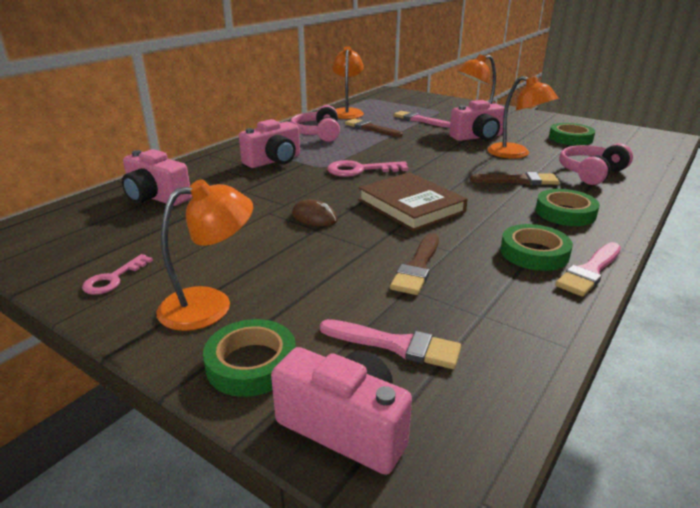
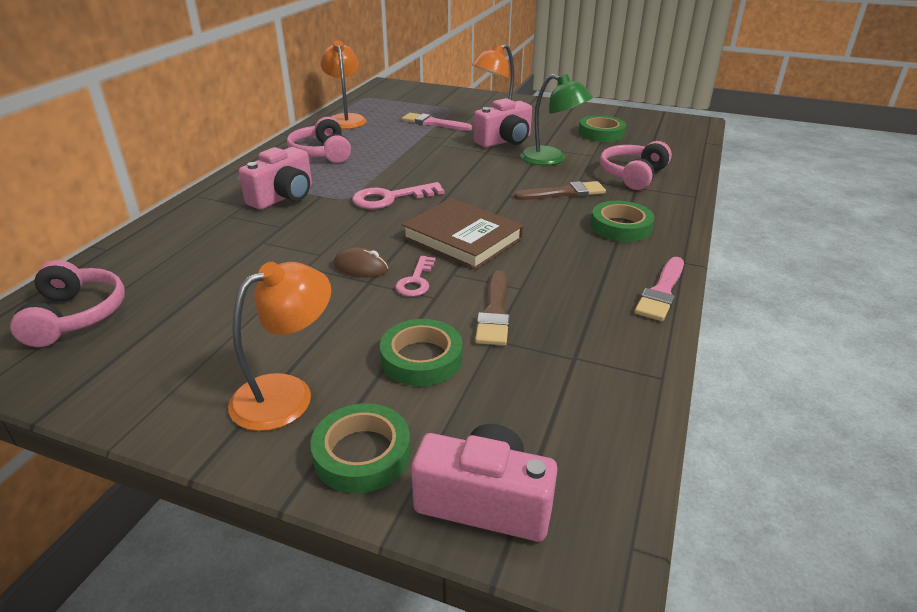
camera: 15 degrees left, 5 degrees up
pink key [82,254,153,295] -> pink key moved to [395,256,436,297]
pink camera [122,149,192,206] -> none
pink brush [320,319,461,369] -> none
brown brush [345,118,403,137] -> none
orange lamp [487,76,558,159] -> green lamp [520,74,593,165]
green tape [500,224,573,271] -> green tape moved to [380,319,463,386]
none -> pink headphones [10,260,125,347]

